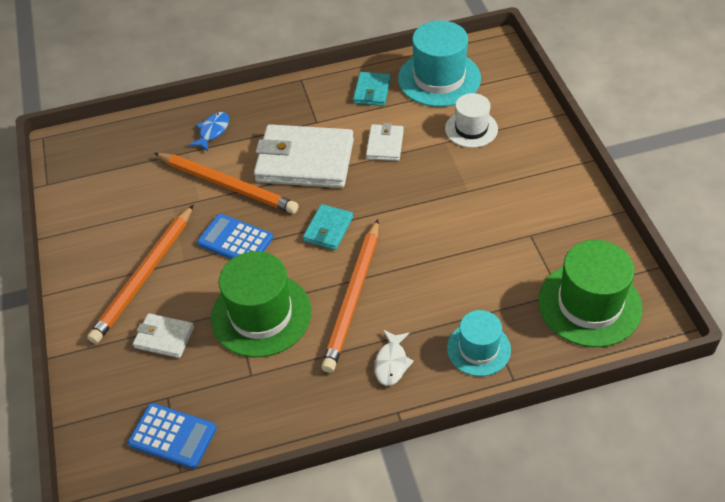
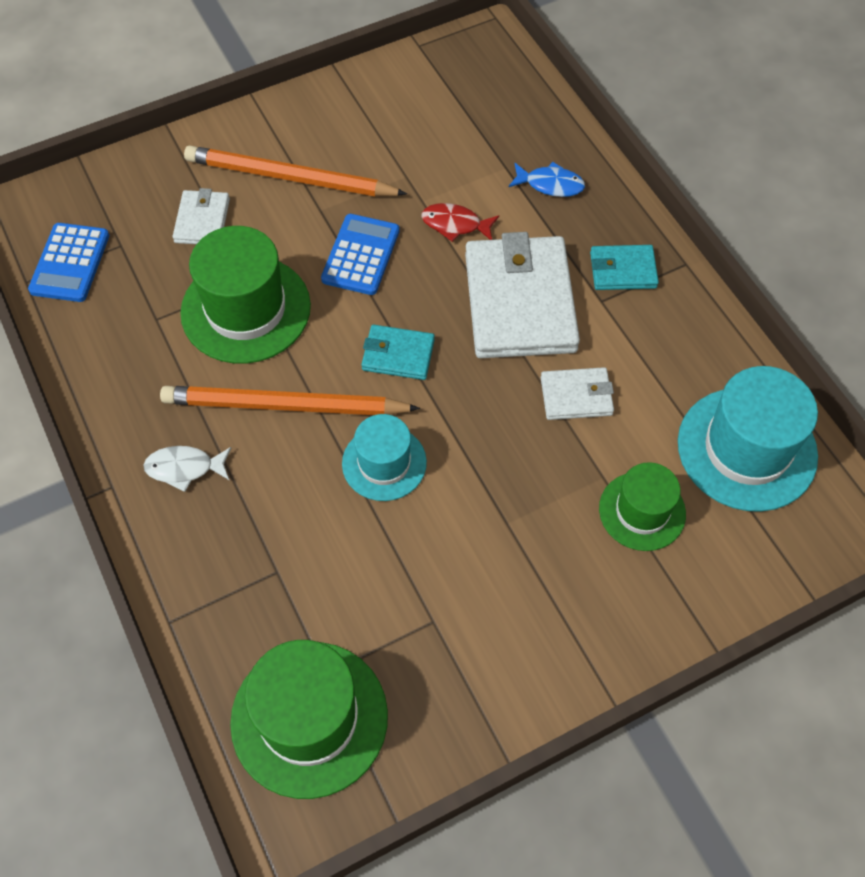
camera: 75 degrees right, 10 degrees up
orange pencil [154,153,299,214] -> red fish [422,203,499,242]
turquoise wallet [353,72,391,106] -> turquoise wallet moved to [590,245,659,290]
white hat [445,93,498,148] -> green hat [599,462,686,551]
turquoise hat [447,310,511,376] -> turquoise hat moved to [342,414,427,501]

